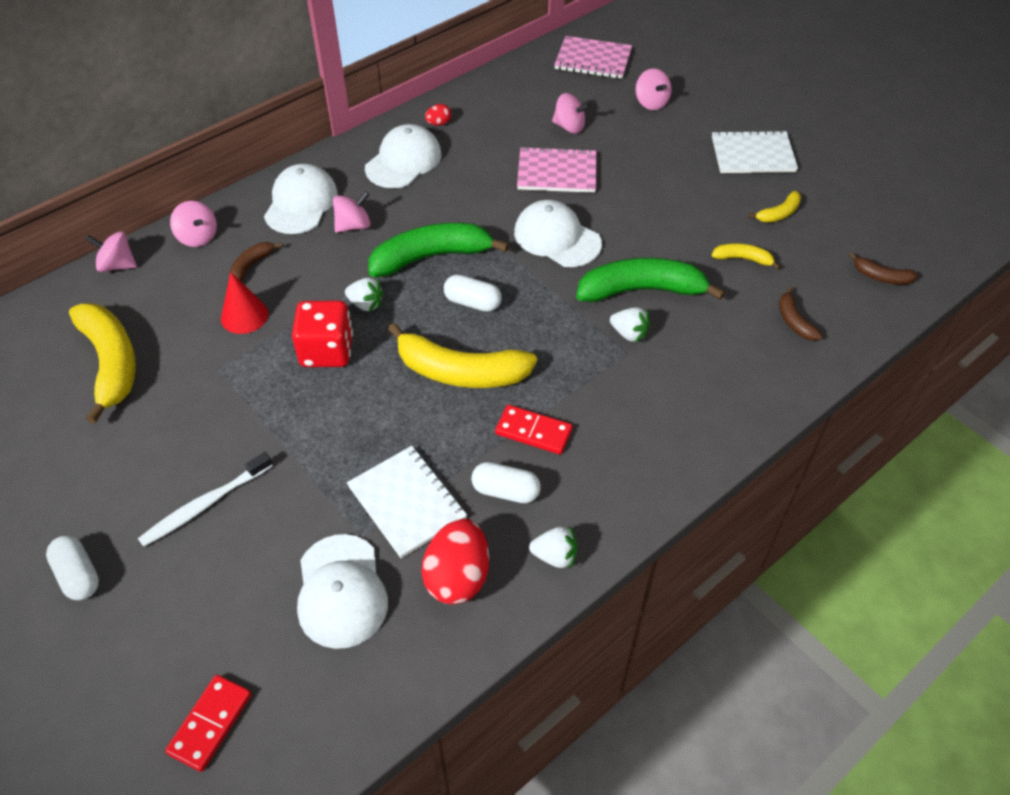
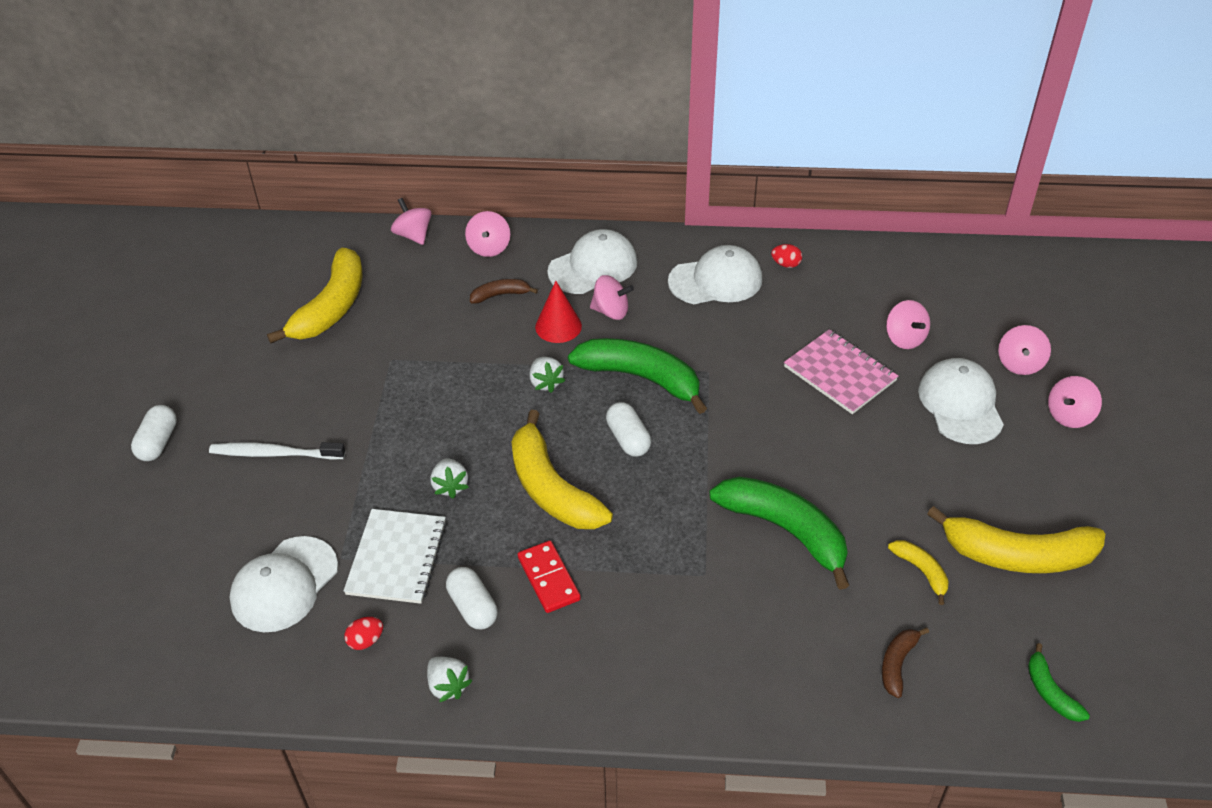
camera: 45 degrees right, 5 degrees down
red domino [165,675,251,772] -> none
red cone [221,272,269,334] -> red cone moved to [535,281,582,343]
red dice [292,301,353,367] -> none
red egg [422,519,489,604] -> red egg [344,617,383,650], size x0.47
white cap [514,200,602,267] -> white cap moved to [918,358,1004,444]
pink notebook [554,36,632,79] -> none
white strawberry [610,307,650,343] -> white strawberry moved to [430,458,469,499]
white notebook [712,130,798,173] -> none
yellow banana [748,191,801,223] -> yellow banana [927,506,1105,573], size x2.09
brown banana [849,252,919,285] -> green banana [1028,643,1090,722]
none -> pink spinning top [1048,376,1102,428]

